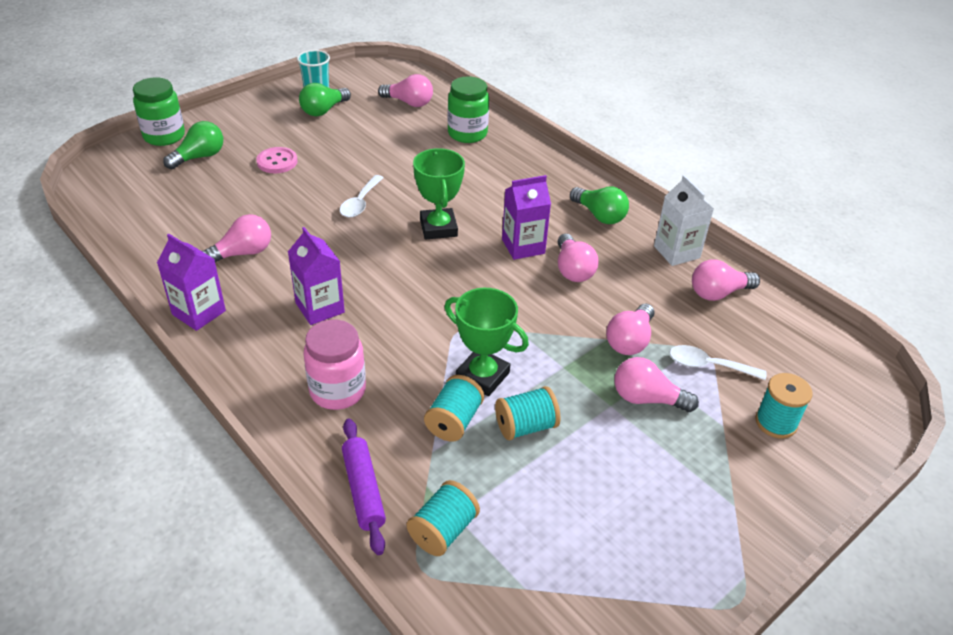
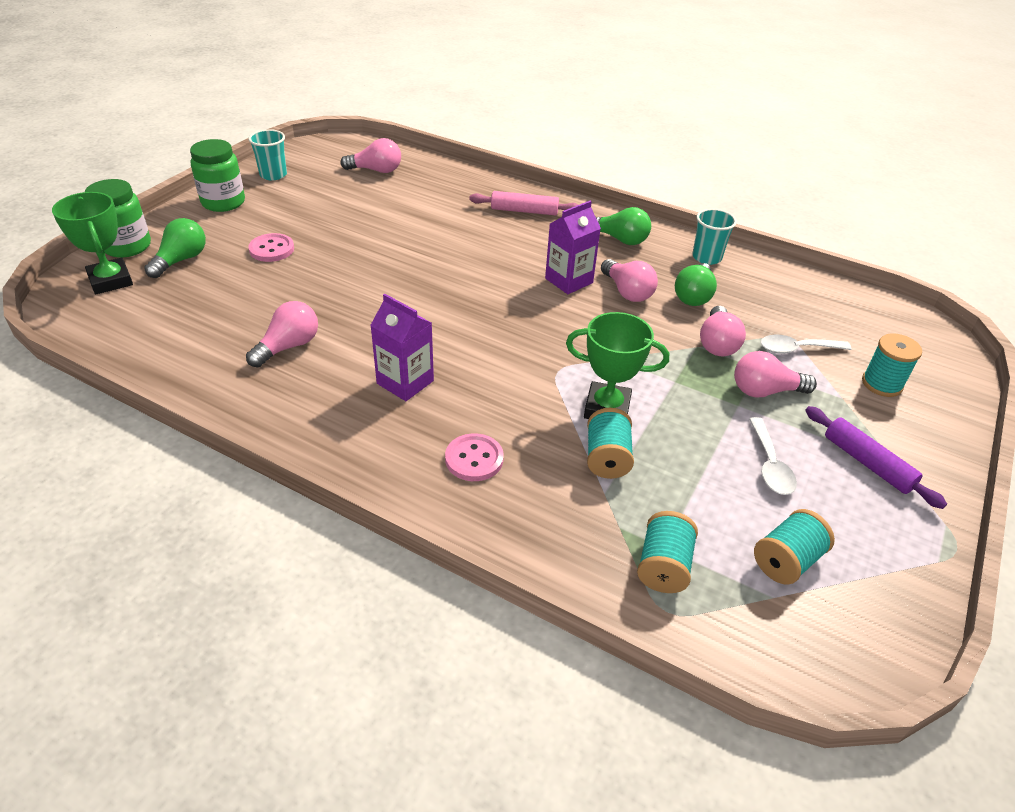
camera: 20 degrees left, 0 degrees up
purple carton [157,234,226,331] -> none
green light bulb [299,83,351,116] -> green light bulb moved to [675,263,717,306]
pink jar [303,320,366,410] -> pink button [445,433,504,481]
white spoon [340,175,383,218] -> white spoon moved to [749,417,797,495]
purple rolling pin [342,419,386,555] -> purple rolling pin moved to [805,406,947,509]
green trophy [413,148,465,239] -> green trophy moved to [52,192,133,294]
green jar [448,76,489,143] -> green jar moved to [190,139,245,212]
turquoise spool [495,386,560,440] -> turquoise spool moved to [754,509,835,585]
white carton [654,175,714,266] -> turquoise cup [692,209,737,265]
pink light bulb [692,259,760,301] -> none
none -> pink rolling pin [469,191,578,216]

